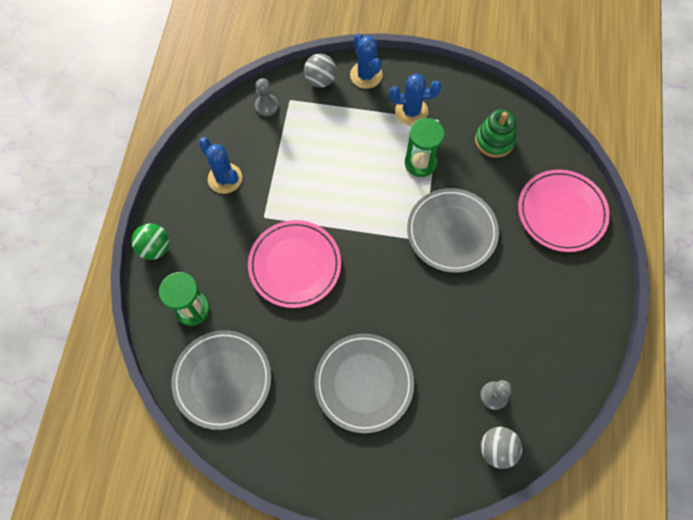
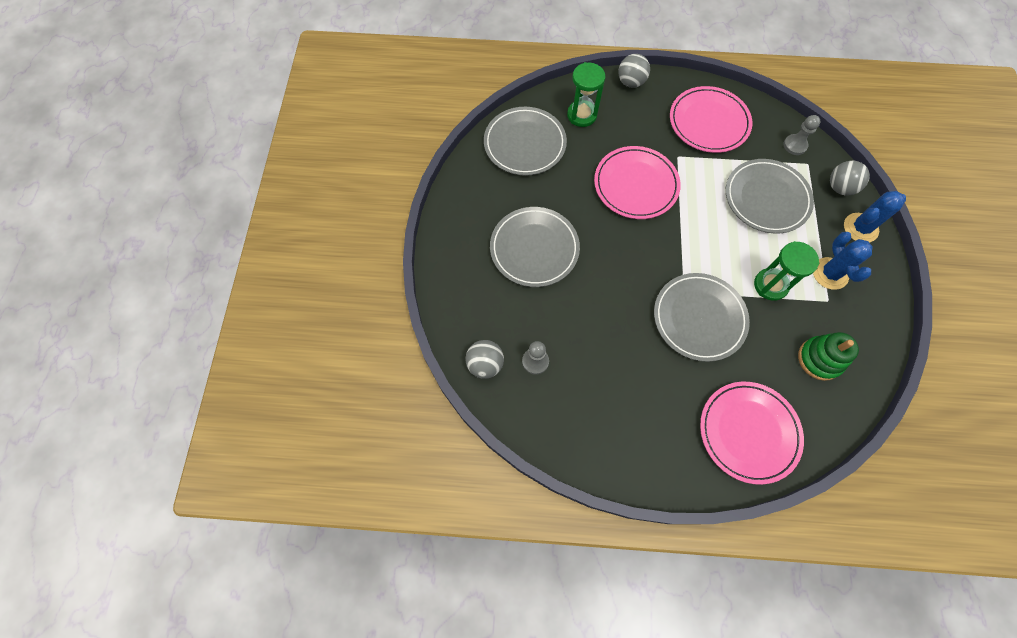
camera: 85 degrees right, 0 degrees up
green ball [131,223,169,260] -> grey ball [618,54,650,88]
blue cactus [198,137,242,194] -> pink plate [670,86,752,153]
none -> grey plate [726,159,814,234]

